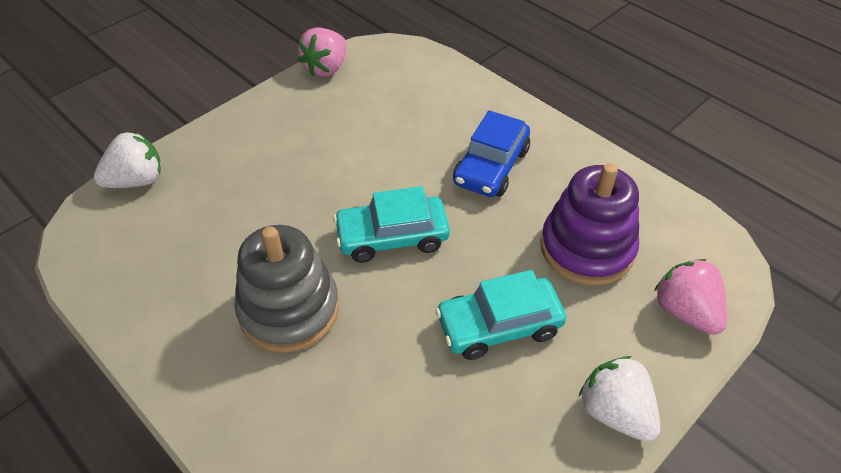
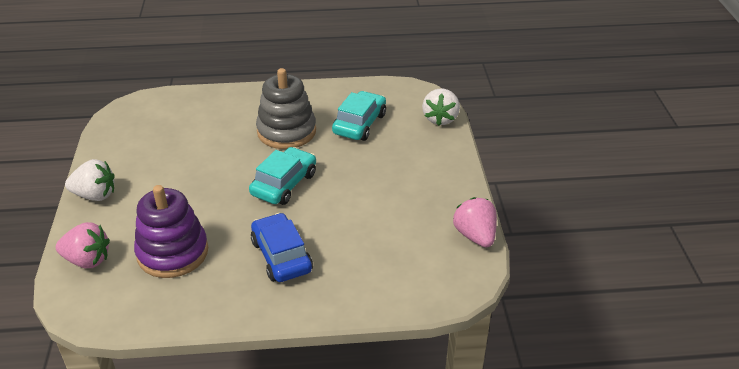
camera: 130 degrees right, 10 degrees down
turquoise car [436,270,566,360] -> turquoise car moved to [332,91,386,141]

